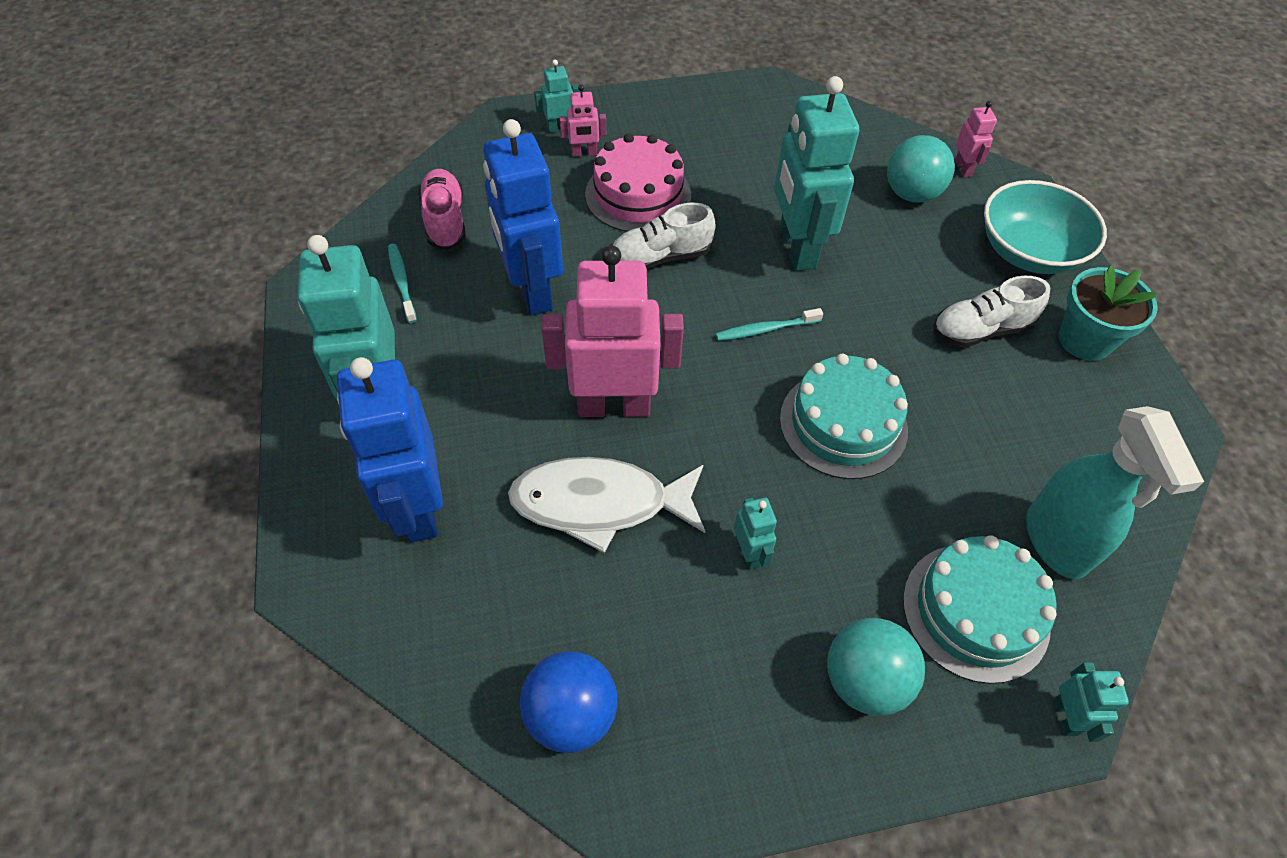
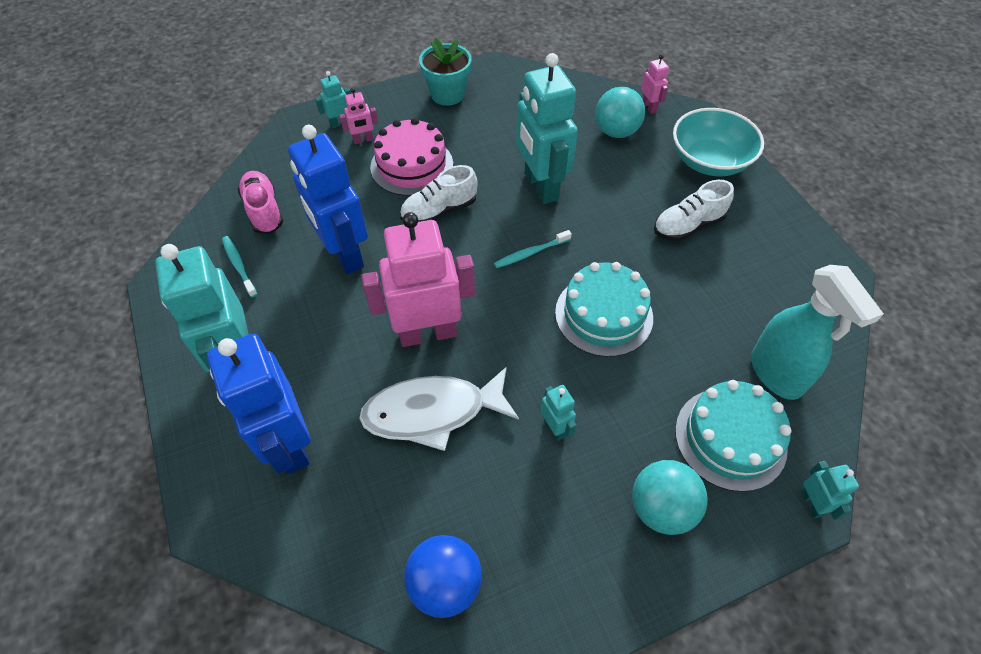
camera: 10 degrees left, 0 degrees up
turquoise flower pot [1059,265,1158,361] -> turquoise flower pot moved to [419,37,472,106]

